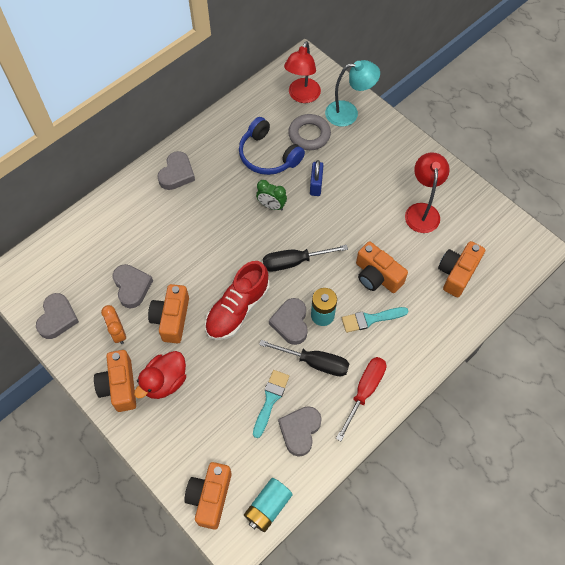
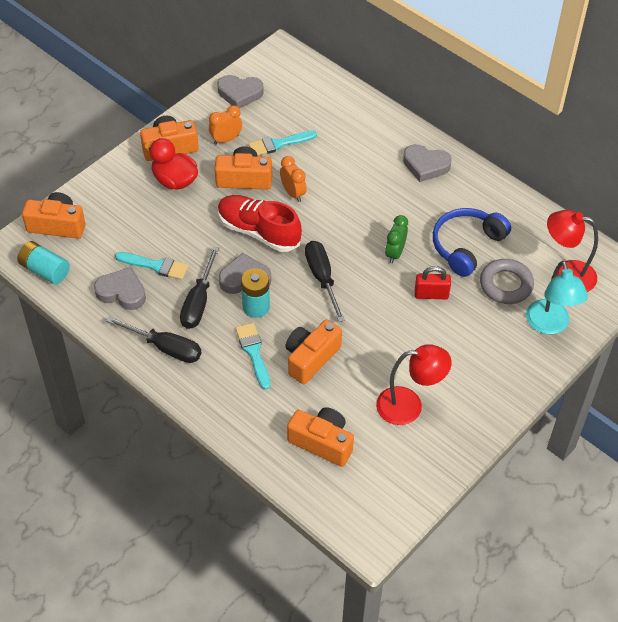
camera: 85 degrees right, 10 degrees down
grey heart [113,264,153,308] -> turquoise brush [248,131,317,156]
blue padlock [310,160,324,196] -> red padlock [415,266,451,299]
red screwdriver [336,357,386,441] -> black screwdriver [106,316,202,363]
none -> orange clock [280,156,307,202]

